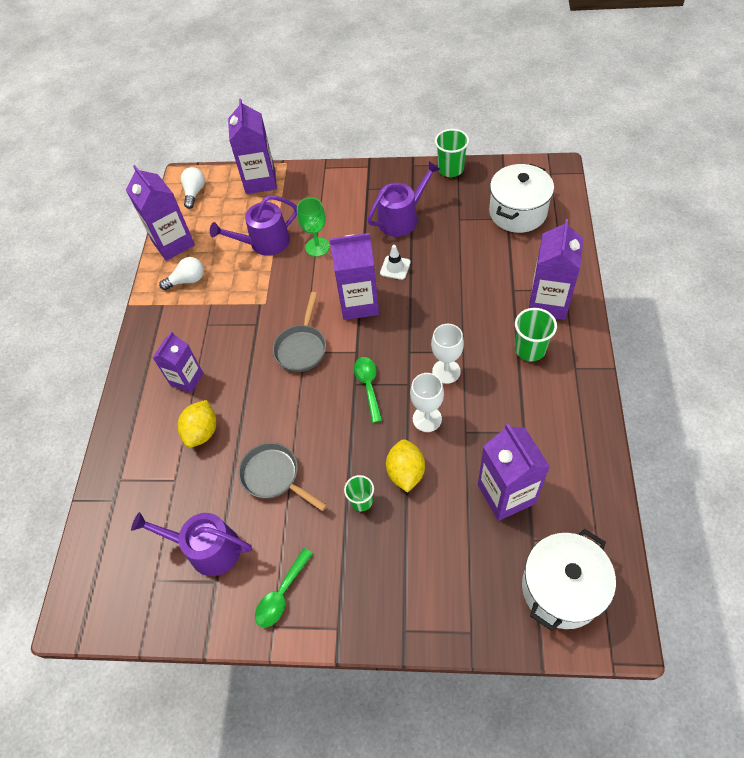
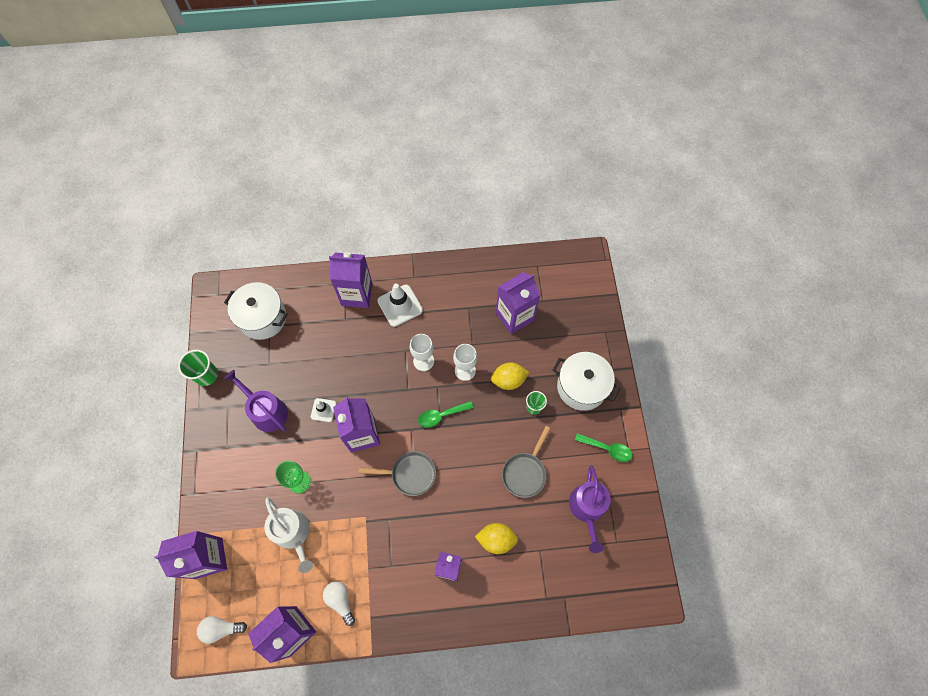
camera: 105 degrees left, 10 degrees up
purple watering can [210,195,297,256] -> white watering can [264,497,313,573]
green cup [515,308,557,361] -> white traffic cone [378,283,423,327]
white pot [522,529,616,631] -> white pot moved to [553,352,620,411]

